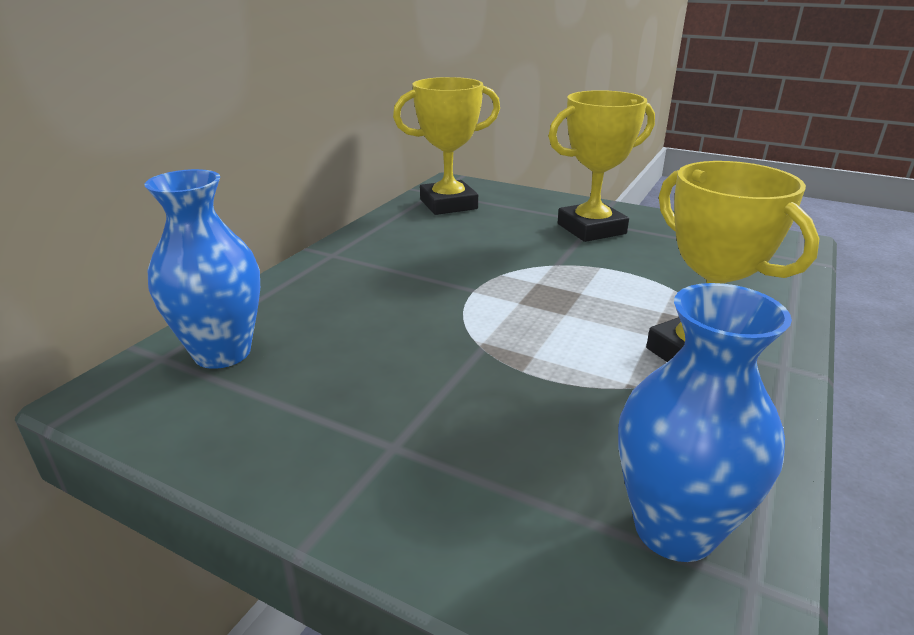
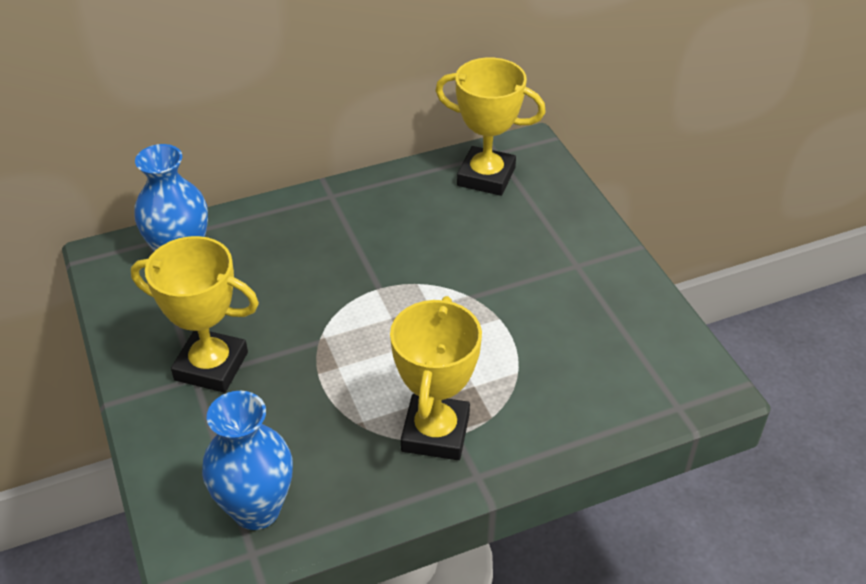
camera: 40 degrees right, 15 degrees up
yellow trophy [548,90,655,242] -> yellow trophy moved to [131,236,259,393]

